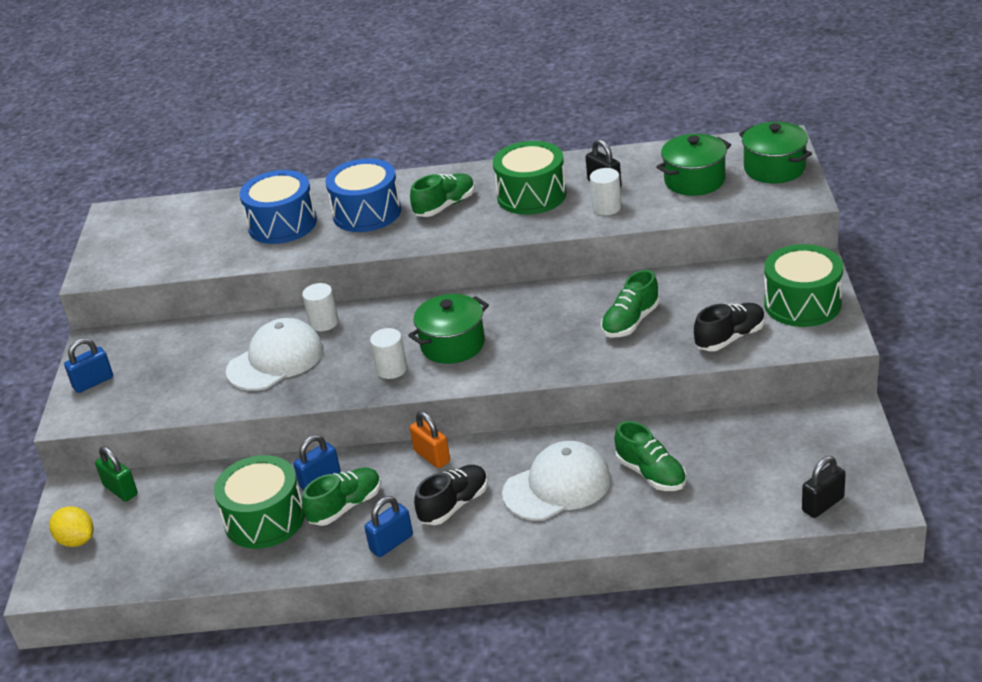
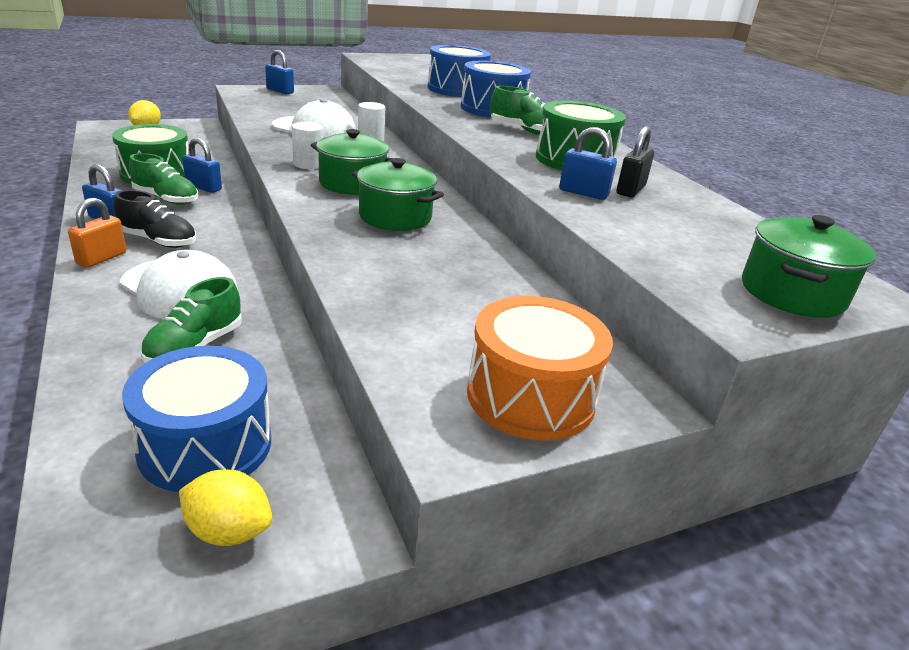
camera: 60 degrees right, 5 degrees down
green padlock [95,446,138,502] -> none
orange padlock [410,411,450,468] -> orange padlock moved to [68,198,126,268]
white cylinder [590,168,621,215] -> blue padlock [559,127,617,200]
green shoe [601,270,660,338] -> none
green pot [656,134,731,196] -> green pot moved to [352,158,444,231]
black shoe [694,303,765,351] -> none
green drum [764,244,843,327] -> orange drum [467,296,613,441]
black padlock [802,456,846,518] -> none
none -> blue drum [122,346,271,492]
none -> yellow lemon [179,469,272,546]

